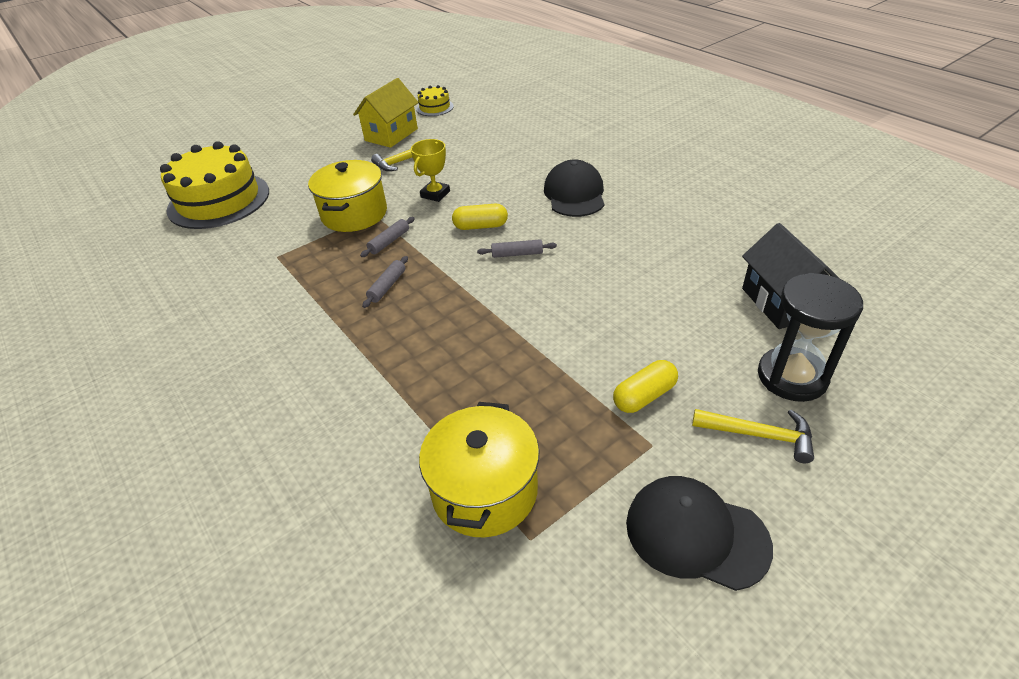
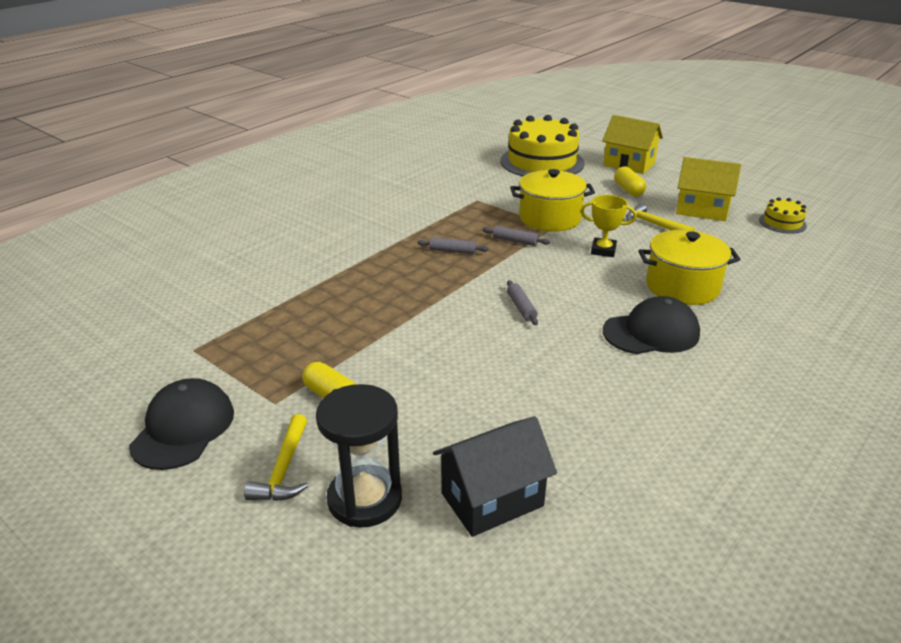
camera: 75 degrees right, 10 degrees down
yellow pot [419,402,539,538] -> yellow pot moved to [638,230,741,305]
yellow capsule [452,204,508,230] -> yellow capsule moved to [614,167,646,196]
none -> yellow house [602,115,663,174]

